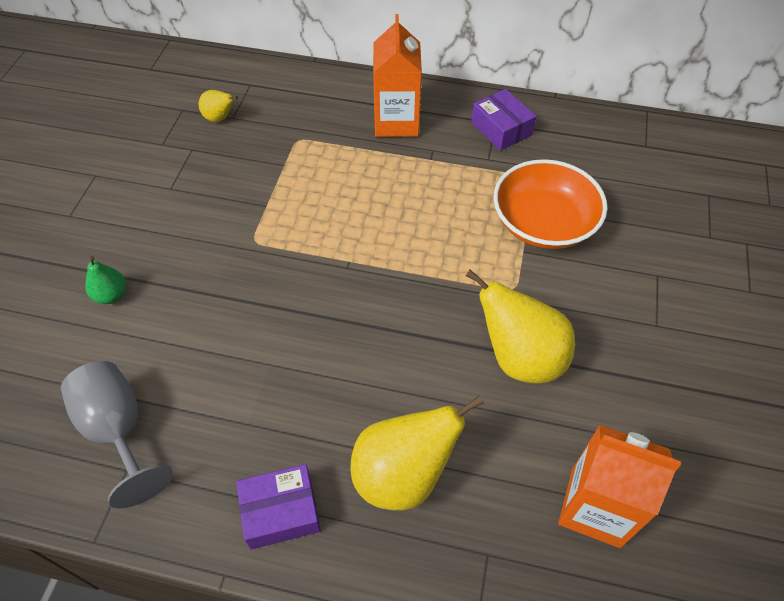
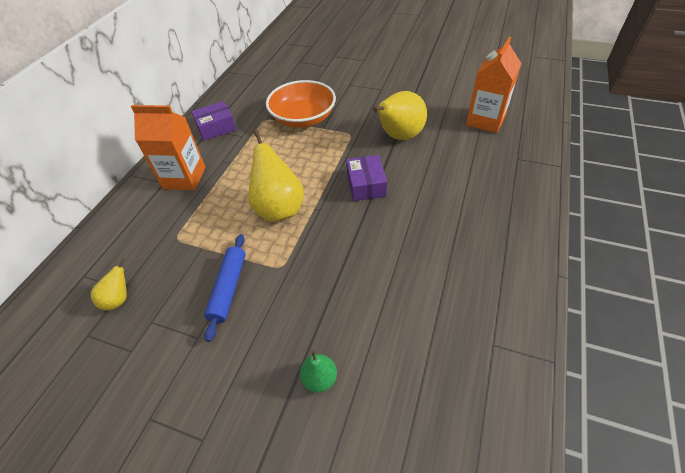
camera: 80 degrees left, 5 degrees down
grey goblet [61,361,173,509] -> none
purple box [236,464,321,549] -> purple box moved to [346,155,387,201]
yellow pear [350,395,484,510] -> yellow pear moved to [248,130,304,222]
none -> blue rolling pin [204,234,246,342]

